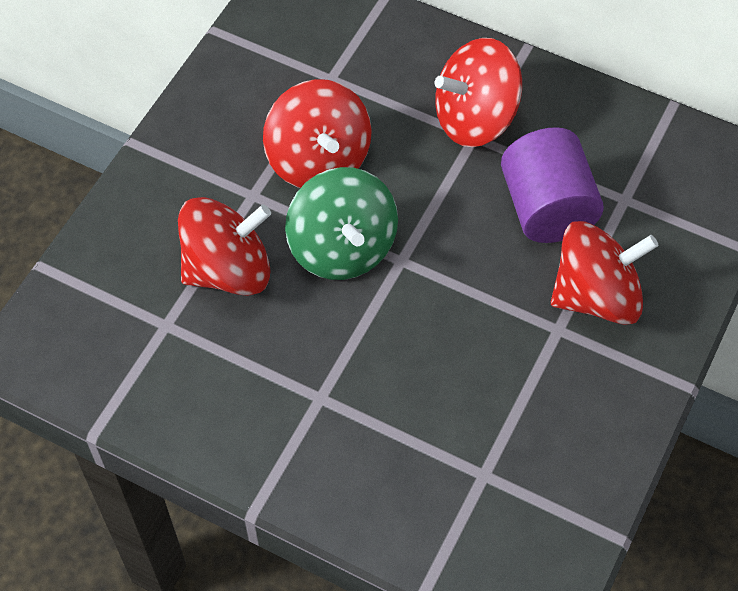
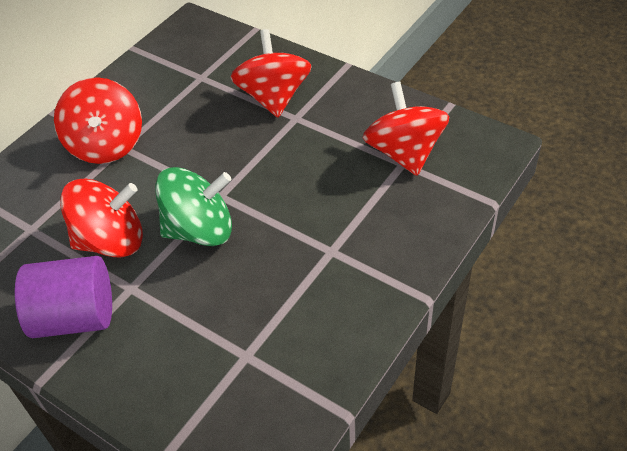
camera: 80 degrees left, 10 degrees down
red spinning top [178,197,271,296] -> red spinning top moved to [363,82,449,176]
purple cylinder [501,127,604,243] -> purple cylinder moved to [15,256,112,338]

